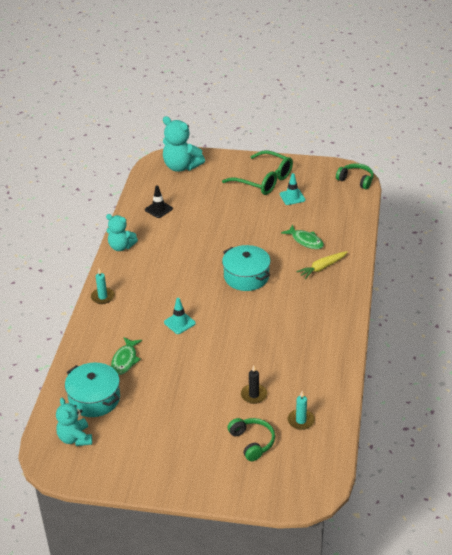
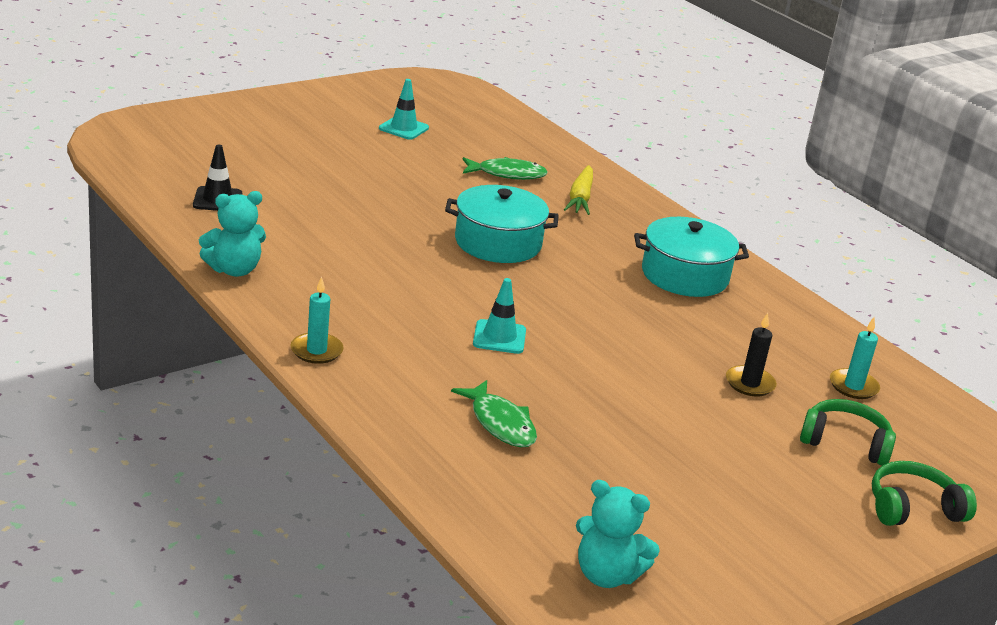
camera: 50 degrees left, 10 degrees down
turquoise pot [65,363,120,417] -> turquoise pot moved to [634,217,749,297]
turquoise teddy bear [163,116,205,172] -> none
green glasses [222,150,293,195] -> none
green headphones [336,163,374,189] -> green headphones moved to [872,461,977,526]

